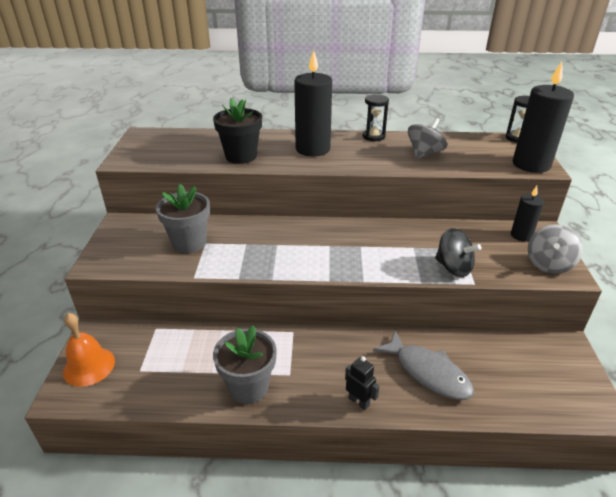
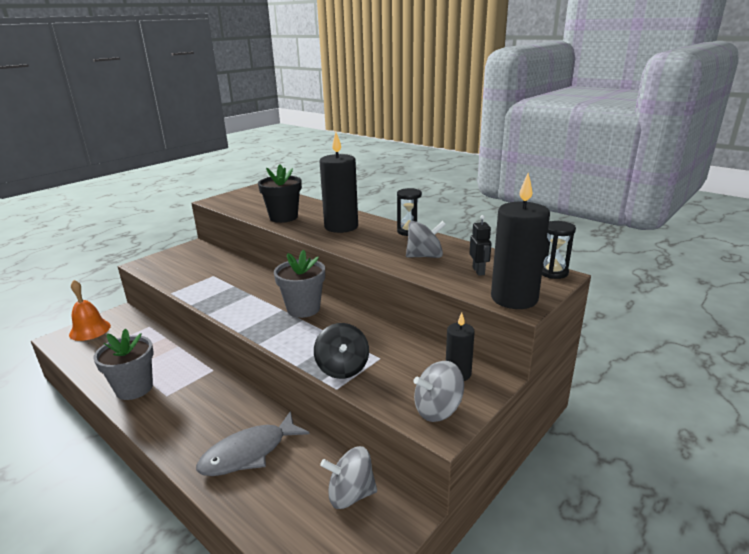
camera: 40 degrees right, 10 degrees down
grey flower pot [156,184,210,253] -> grey flower pot moved to [274,249,325,318]
black robot [345,356,380,410] -> black robot moved to [469,215,492,276]
grey fish [373,330,474,400] -> grey fish turned 60 degrees clockwise [196,411,309,476]
none -> grey spinning top [320,446,377,509]

